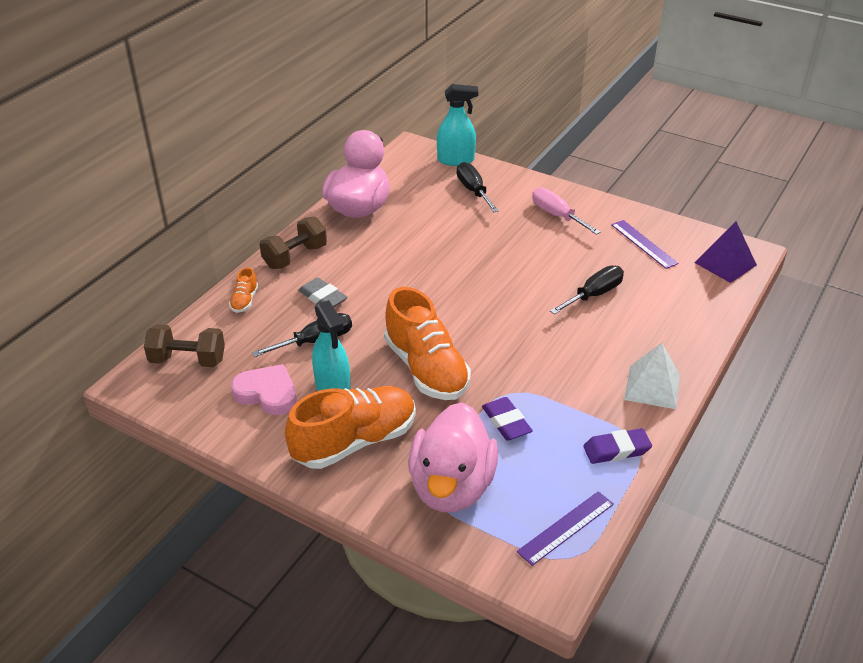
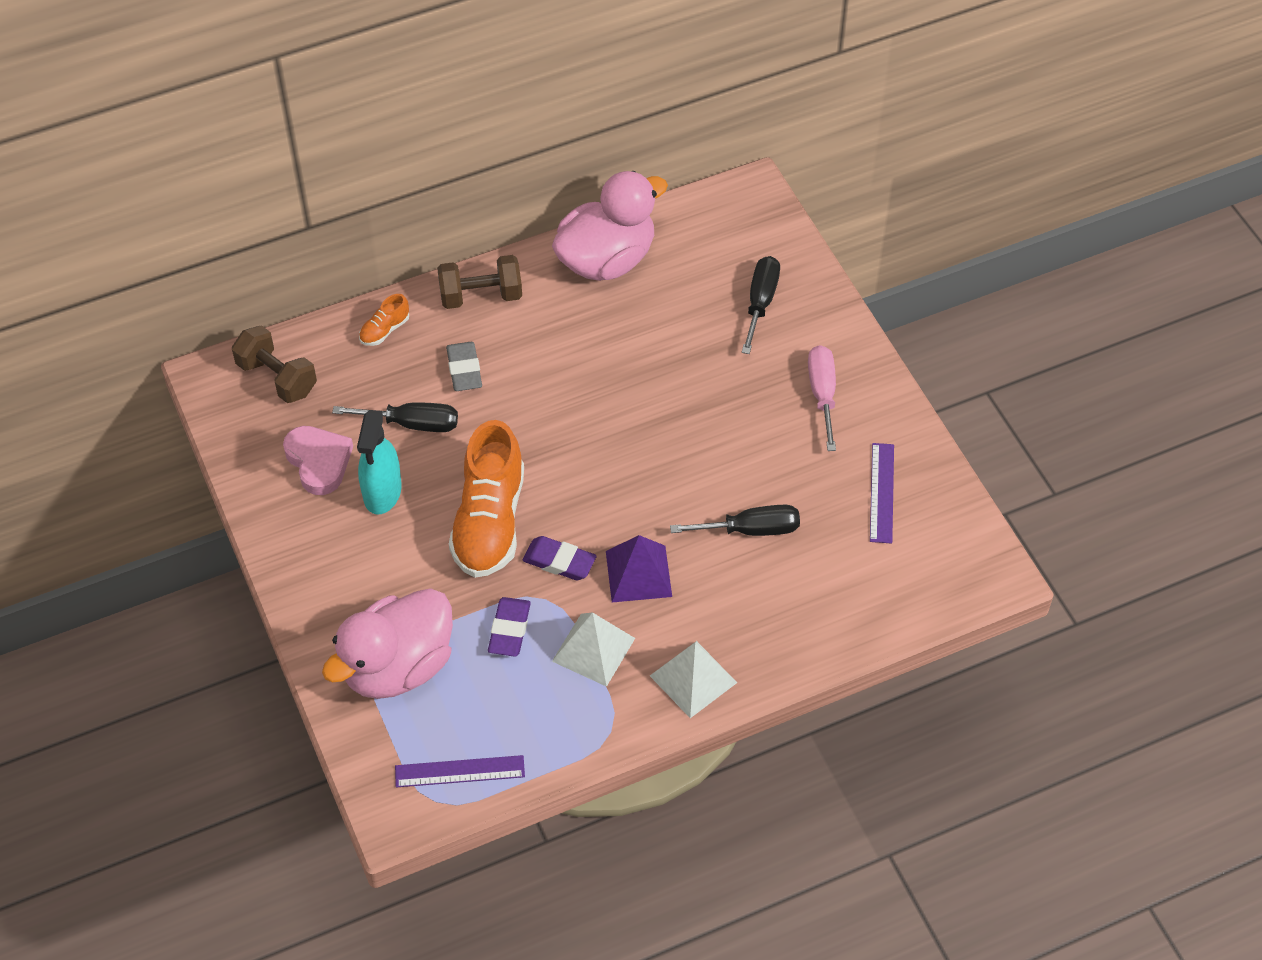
camera: 35 degrees right, 15 degrees up
orange shoe [285,386,416,469] -> none
turquoise spray bottle [437,84,478,166] -> none
purple eraser [583,428,652,464] -> purple eraser moved to [523,536,596,580]
purple pyramid [695,221,757,283] -> purple pyramid moved to [606,535,672,602]
none -> white pyramid [552,612,635,687]

